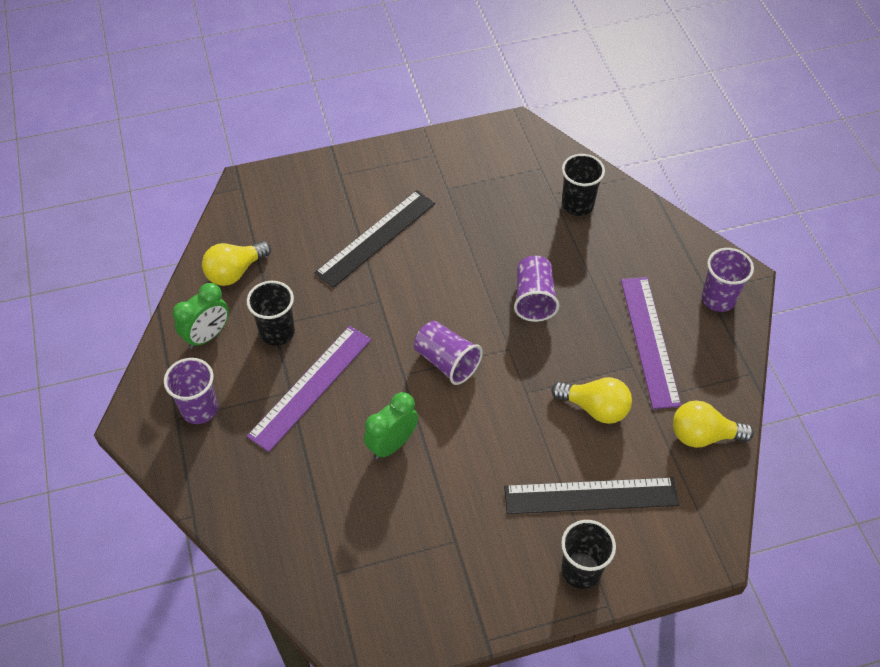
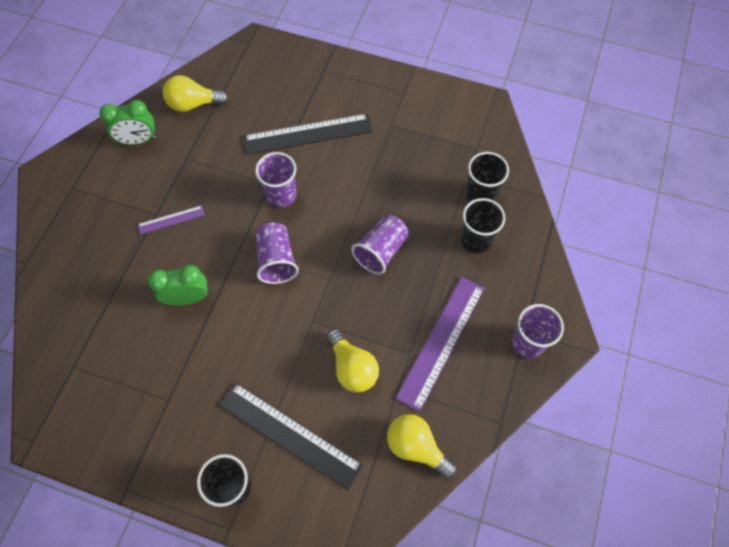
camera: 35 degrees right, 10 degrees up
purple cup [164,358,218,424] -> purple cup moved to [255,152,296,208]
black cup [247,281,295,346] -> black cup moved to [461,198,505,254]
purple ruler [247,326,371,452] -> purple ruler [138,205,205,234], size x0.49

